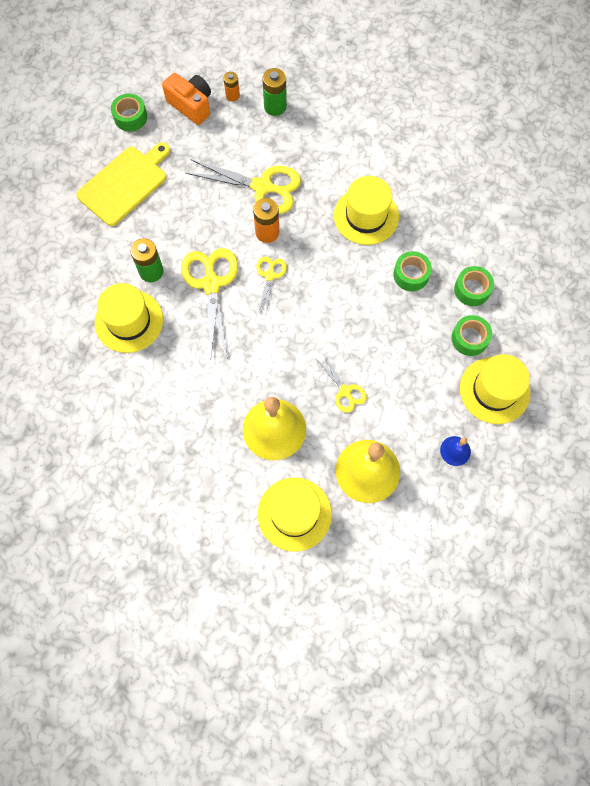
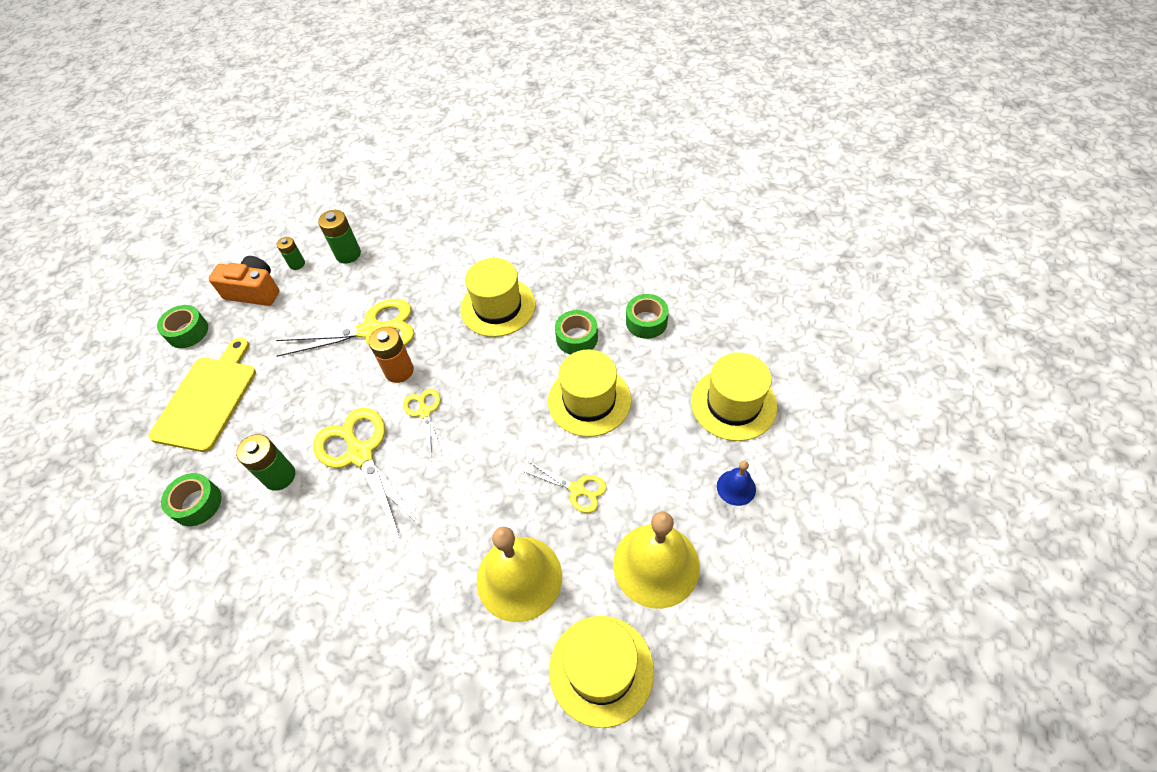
camera: 25 degrees left, 15 degrees down
yellow hat [95,283,163,353] -> yellow hat moved to [548,350,631,437]
orange battery [223,72,240,101] -> green battery [277,237,305,270]
green tape [451,315,492,356] -> green tape moved to [161,473,222,526]

